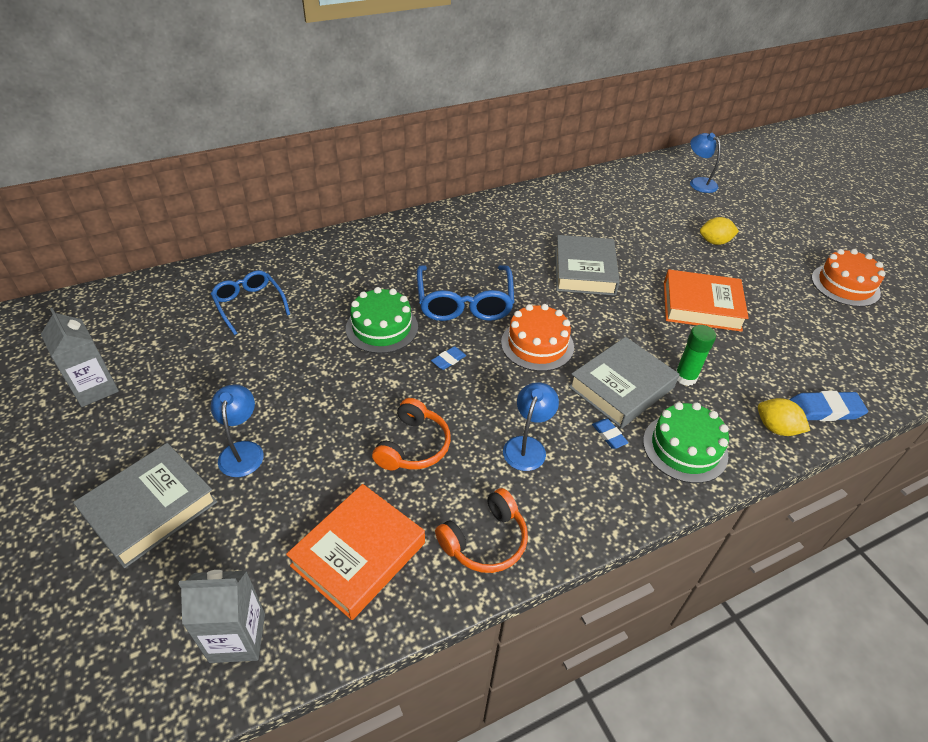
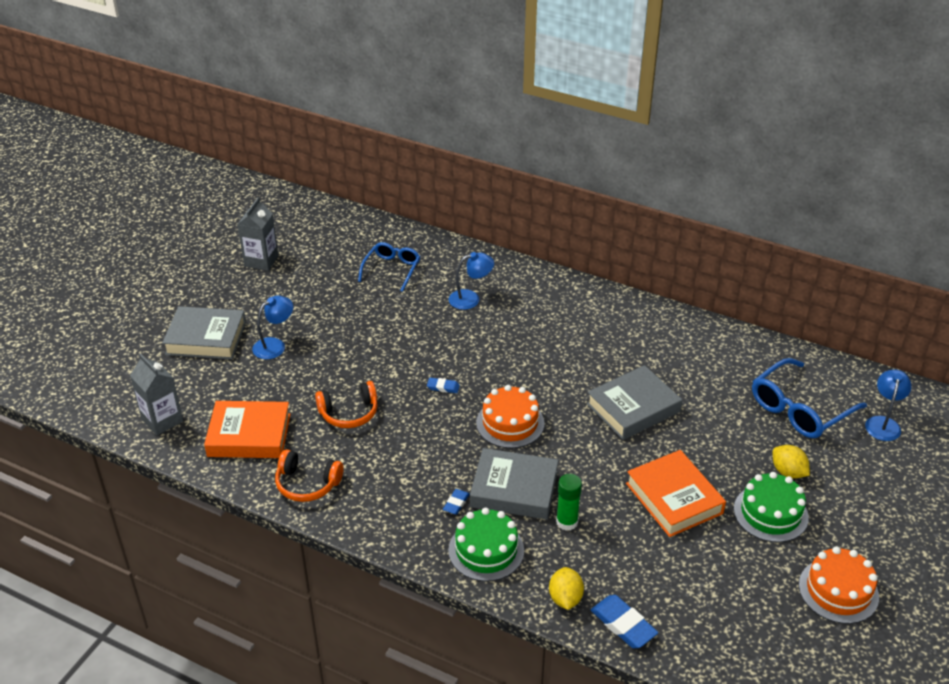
camera: 55 degrees right, 5 degrees down
green cake [346,287,418,354] -> green cake moved to [734,472,809,542]
blue glasses [417,265,514,321] -> blue glasses moved to [752,358,867,438]
blue lamp [503,382,559,471] -> blue lamp moved to [449,252,494,310]

